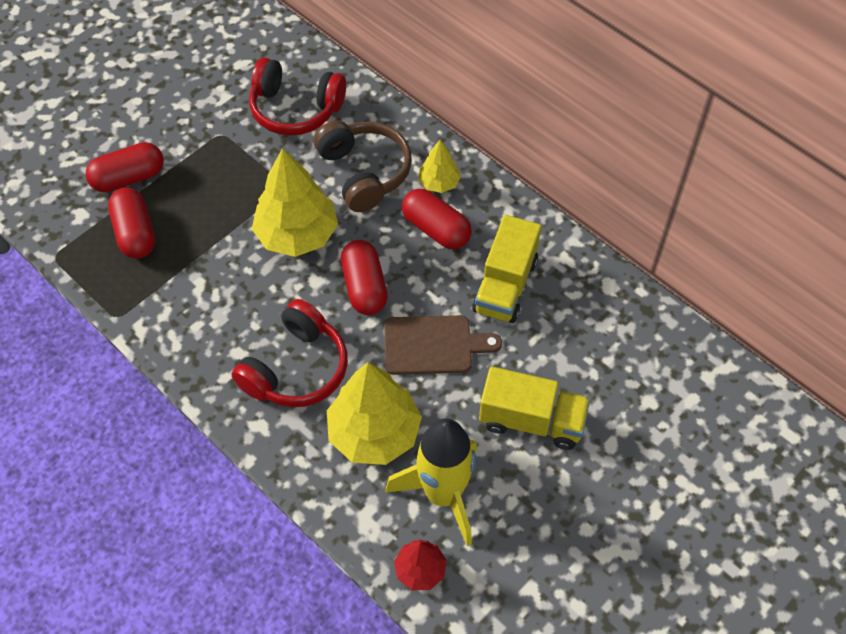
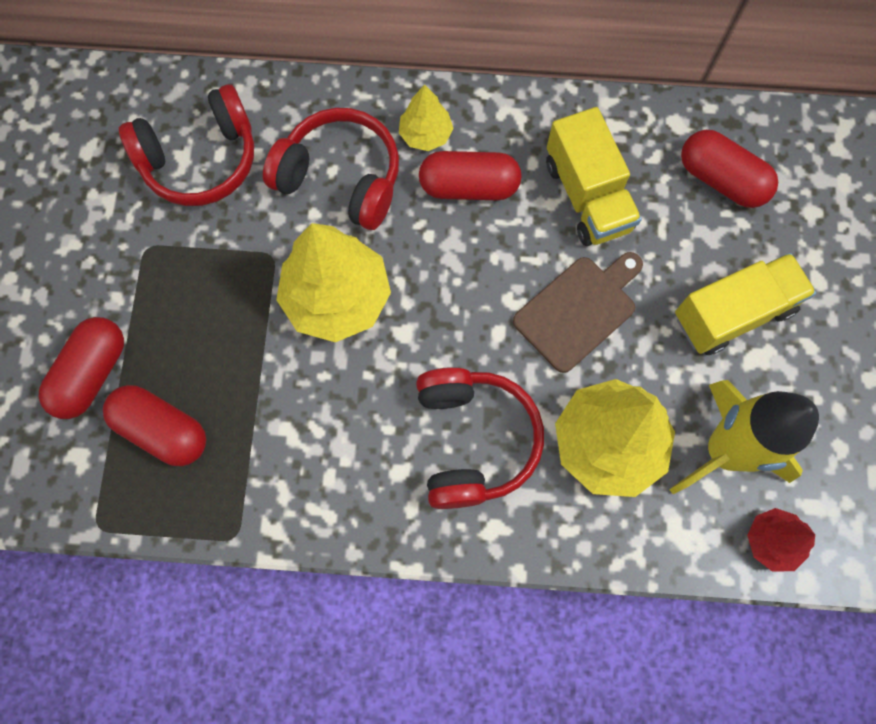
camera: 40 degrees left, 15 degrees up
brown headphones [314,121,412,212] -> red headphones [263,108,399,230]
red capsule [341,240,388,315] -> red capsule moved to [681,130,778,208]

